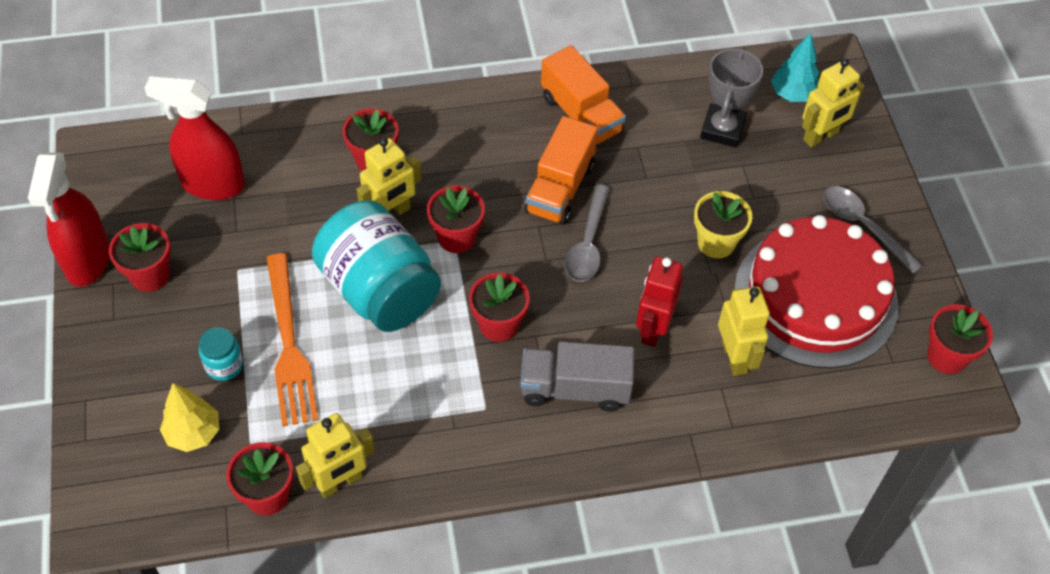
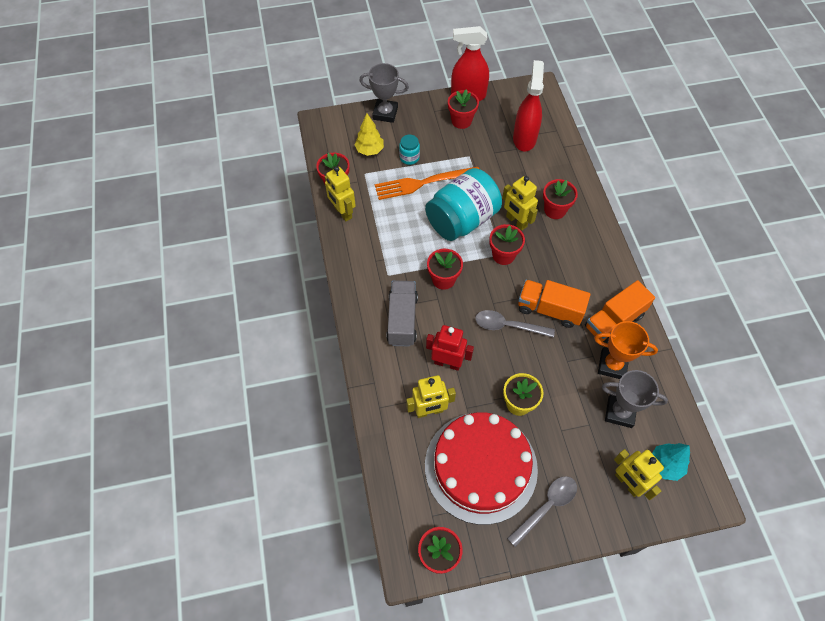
camera: 90 degrees right, 5 degrees up
none -> grey trophy [359,63,409,123]
none -> orange trophy [594,321,658,379]

